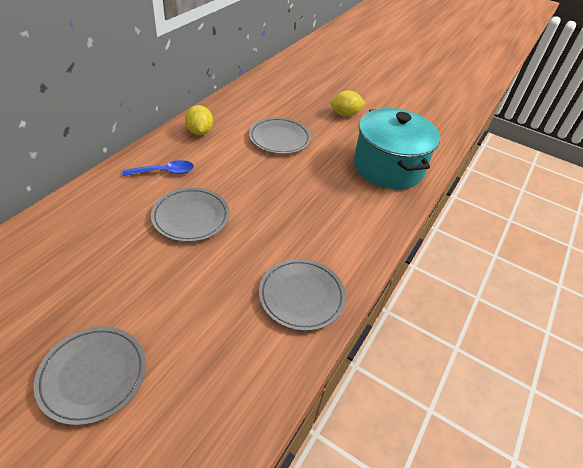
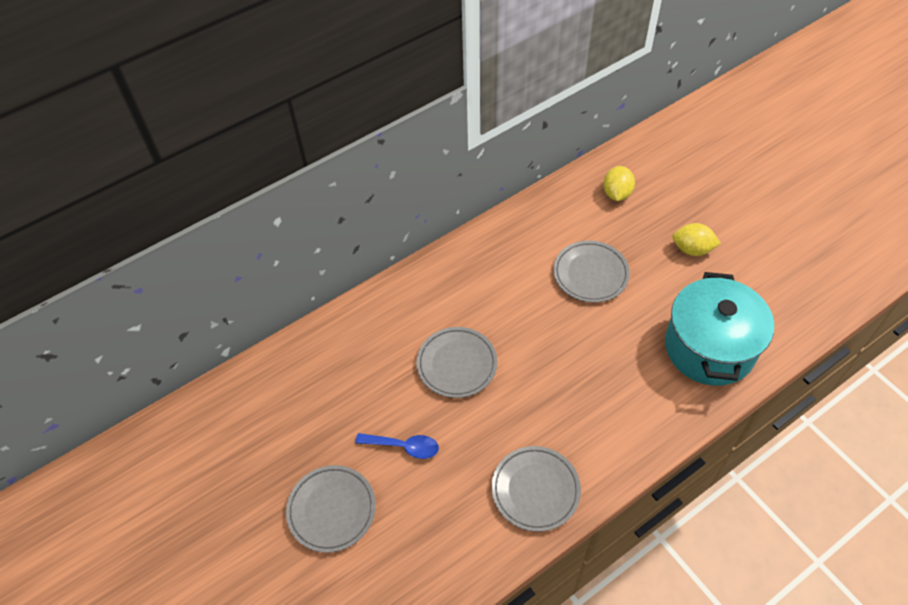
camera: 30 degrees right, 10 degrees up
blue spoon [122,160,194,176] -> blue spoon moved to [355,433,439,459]
yellow lemon [185,105,213,135] -> yellow lemon moved to [603,166,635,201]

